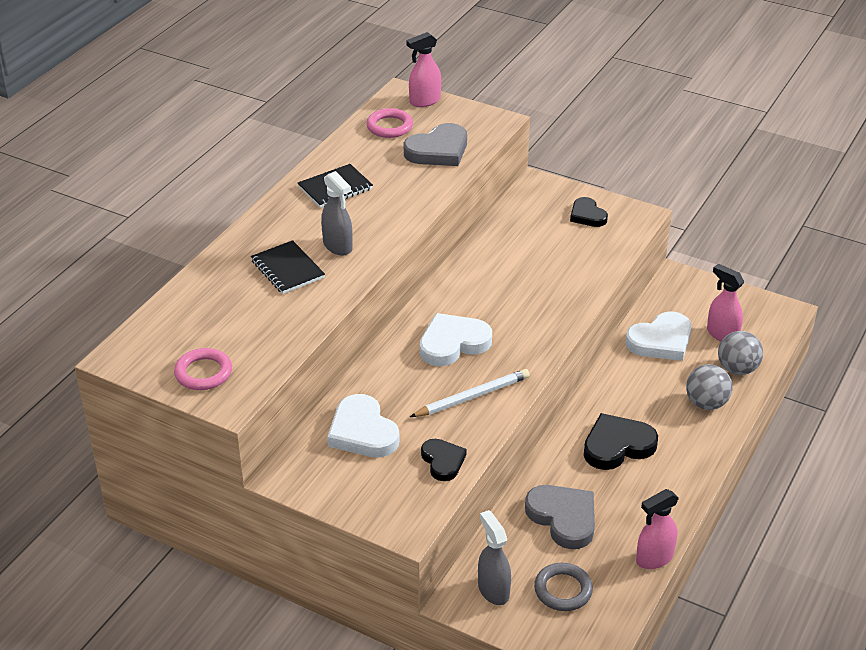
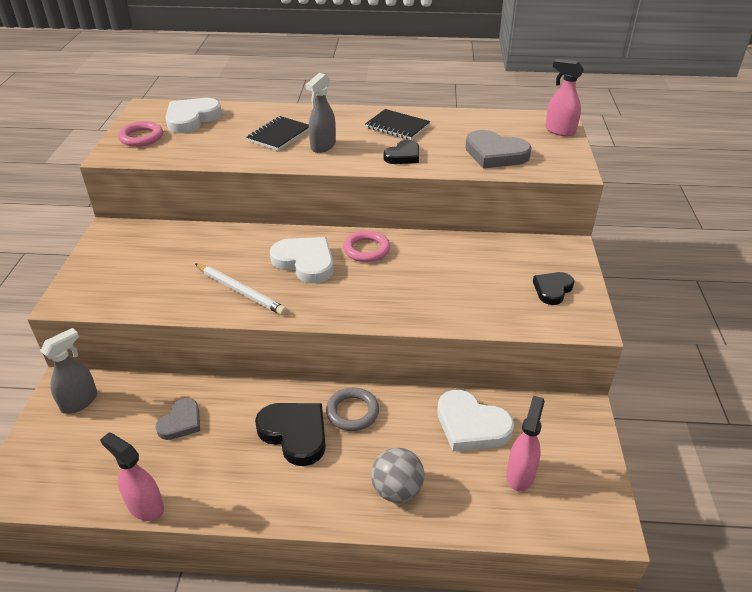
camera: 65 degrees right, 0 degrees up
white heart [327,394,400,457] -> white heart moved to [165,98,222,133]
pink ring [366,108,413,138] -> pink ring moved to [343,231,390,262]
black heart [421,439,467,481] -> black heart moved to [383,140,419,164]
grey heart [525,485,595,549] -> grey heart [155,398,200,440], size x0.62
grey ring [534,563,593,611] -> grey ring moved to [326,387,379,431]
grey ball [718,331,763,375] -> none

